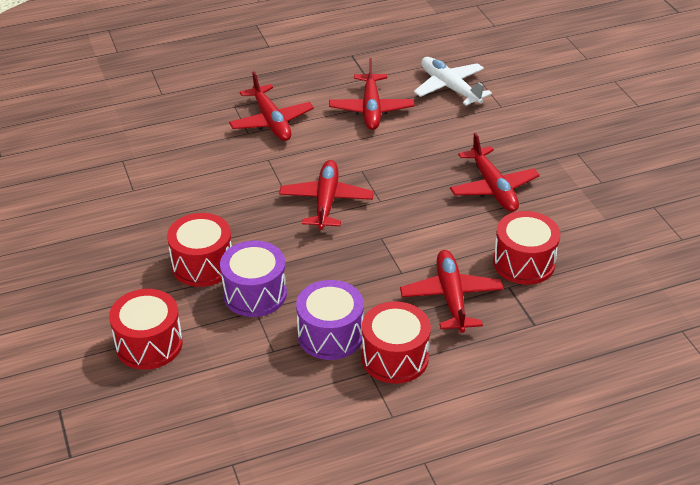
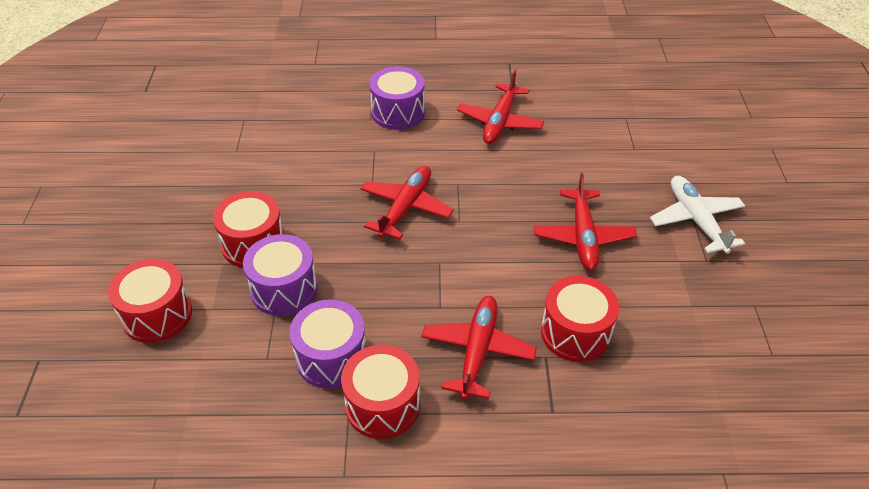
camera: 20 degrees right, 5 degrees up
red plane [229,72,314,141] -> purple drum [369,66,425,130]
white plane [414,57,492,106] -> white plane moved to [650,176,745,254]

